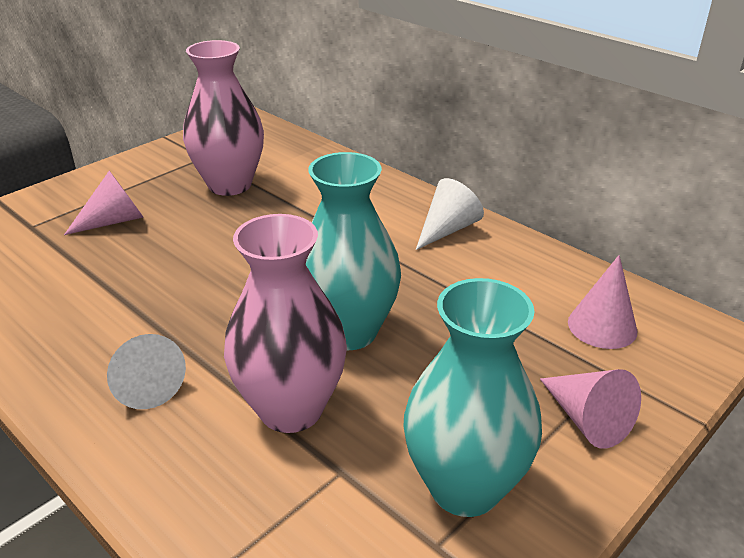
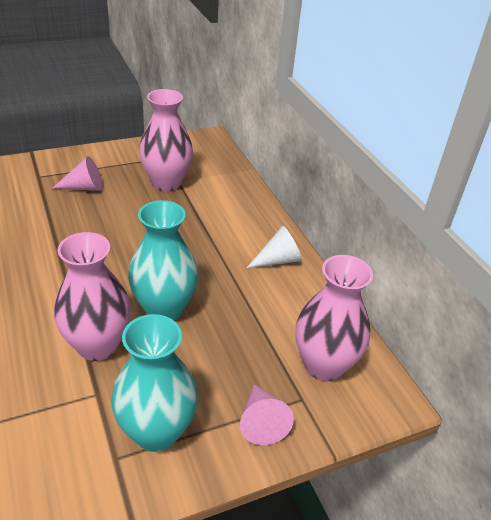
camera: 20 degrees right, 5 degrees up
white cone [107,334,186,409] -> none
pink cone [568,255,638,349] -> pink vase [295,255,373,381]

